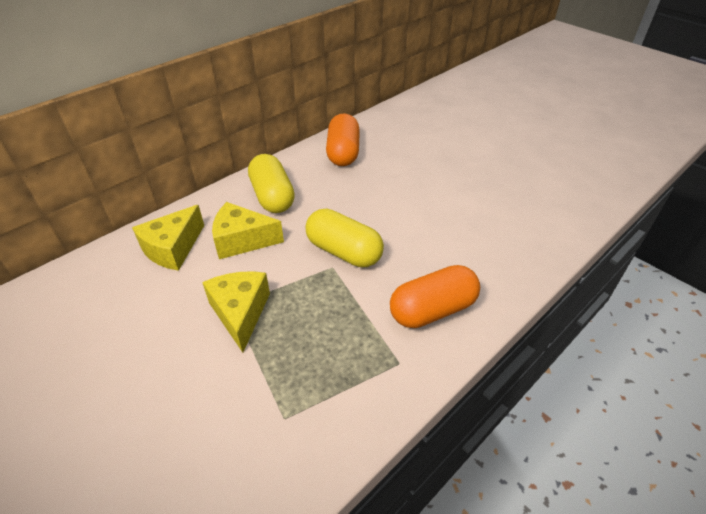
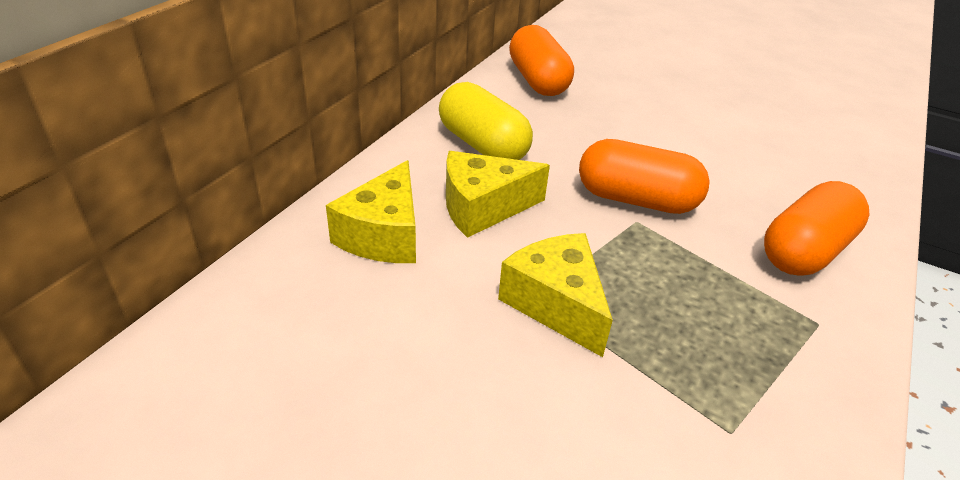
camera: 20 degrees left, 5 degrees down
yellow capsule [305,209,384,267] -> orange capsule [579,139,710,214]

